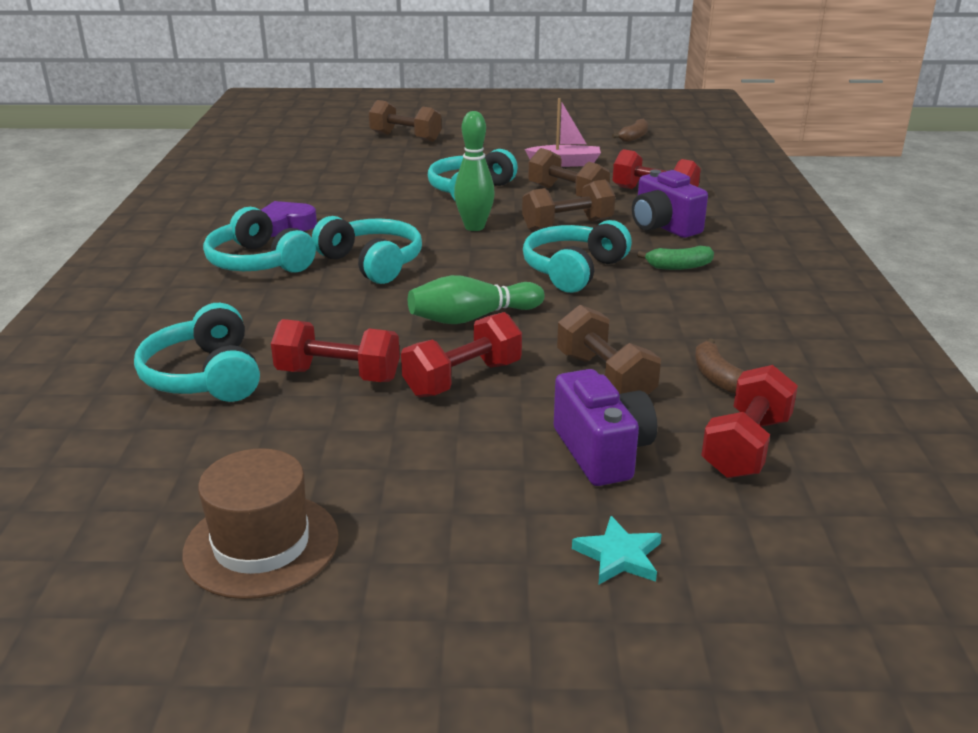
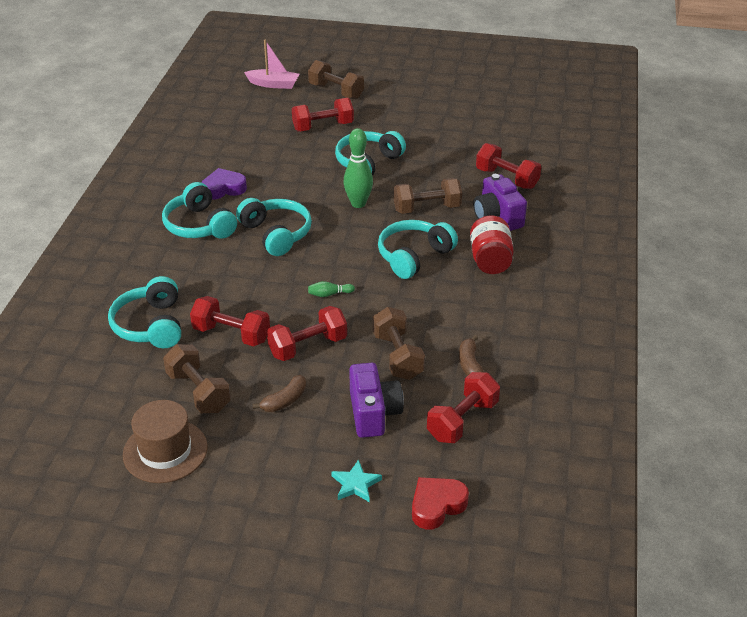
camera: 10 degrees right, 10 degrees up
green bowling pin [408,275,545,324] -> green bowling pin [308,281,355,297], size x0.49
pink boat [525,98,601,167] -> pink boat moved to [244,40,299,89]
brown dumbbell [528,148,610,198] -> brown dumbbell moved to [163,344,231,413]
brown banana [612,119,648,142] -> brown banana moved to [253,375,306,412]
green banana [637,246,714,270] -> red jar [470,216,514,274]
none -> red dumbbell [292,98,354,131]
none -> red heart [412,477,469,530]

